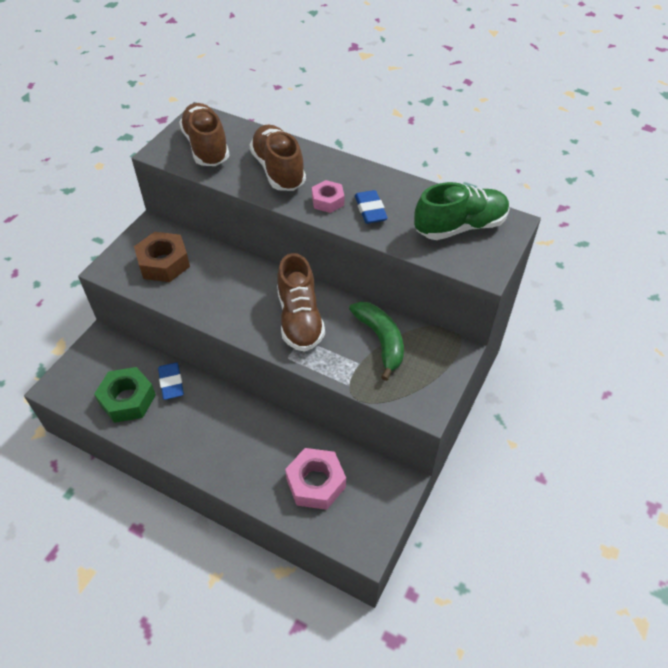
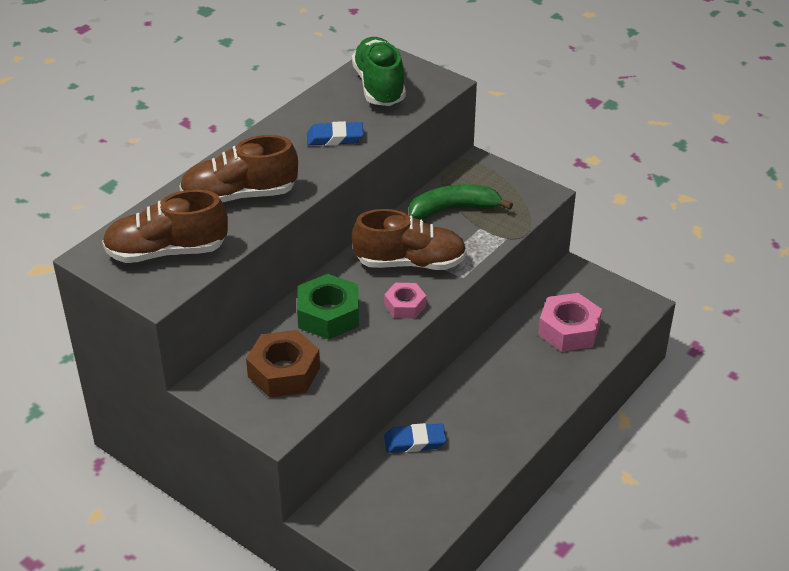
camera: 80 degrees left, 10 degrees down
green nut [94,367,156,423] -> green nut moved to [297,274,359,340]
pink nut [312,180,344,213] -> pink nut moved to [384,283,426,319]

